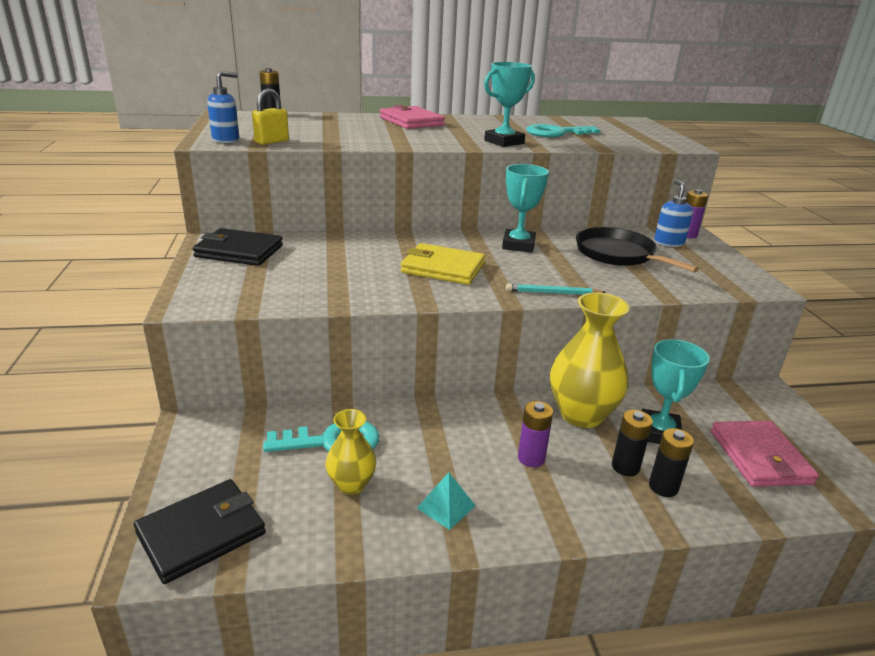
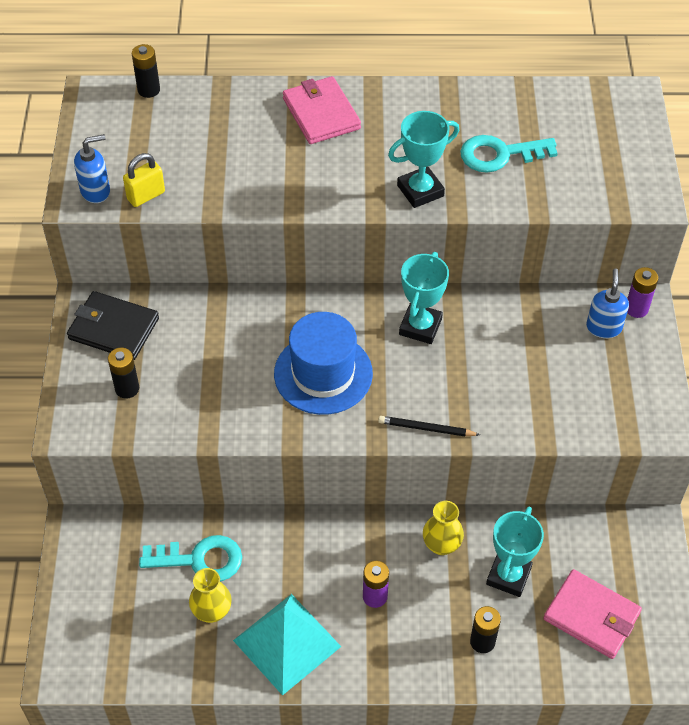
camera: 10 degrees right, 25 degrees up
black wallet [134,479,266,584] -> none
yellow wallet [401,243,485,285] -> blue hat [274,312,373,415]
turquoise pyramid [417,472,476,530] -> turquoise pyramid [233,594,341,696], size x2.18
turquoise pencil [506,284,606,295] -> black pencil [378,416,480,436]
yellow vase [550,292,630,428] -> yellow vase [423,501,464,555], size x0.56
black pan [576,227,699,272] -> none
black battery [612,410,653,476] -> black battery moved to [108,348,139,399]
pink wallet [711,421,819,487] -> pink wallet turned 60 degrees counterclockwise [544,569,642,659]

